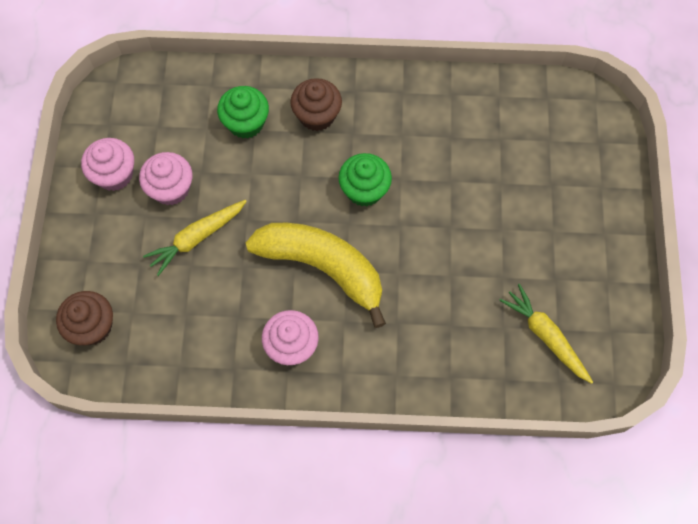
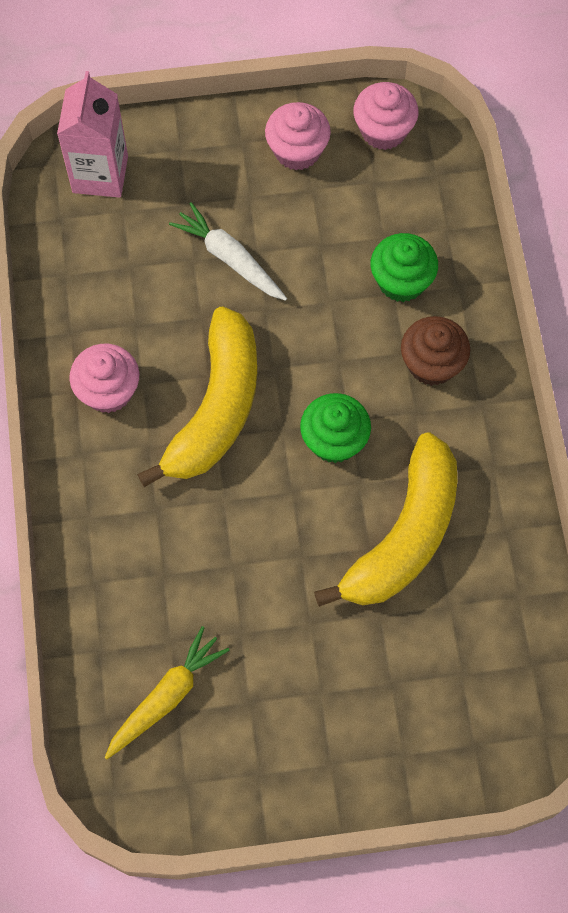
camera: 80 degrees right, 0 degrees up
brown cupcake [56,291,113,345] -> pink carton [57,71,128,198]
pink cupcake [139,152,192,205] -> pink cupcake moved to [353,82,419,150]
yellow carrot [143,200,247,276] -> white carrot [169,202,287,301]
none -> yellow banana [314,432,457,607]

